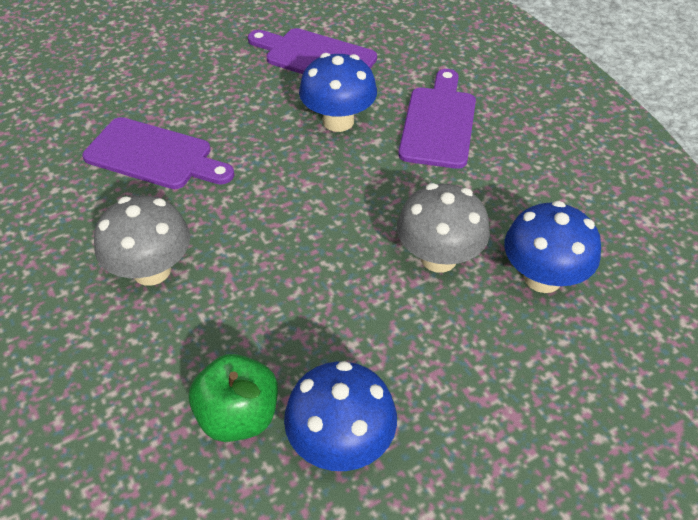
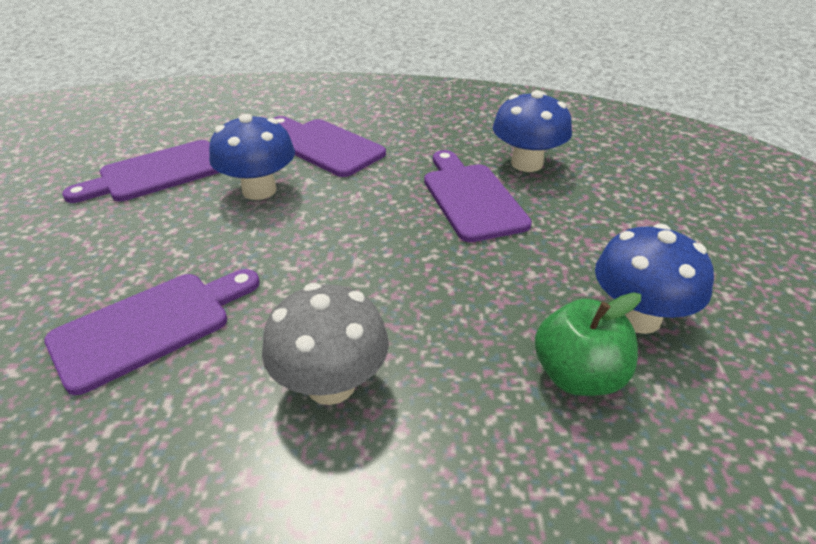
camera: 60 degrees left, 10 degrees down
grey mushroom [397,183,490,273] -> purple cutting board [424,150,532,242]

